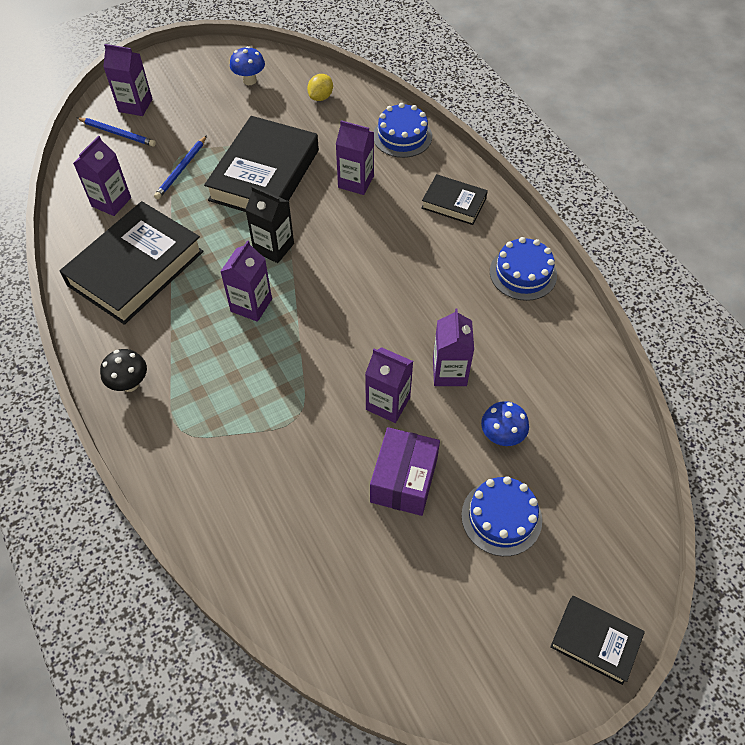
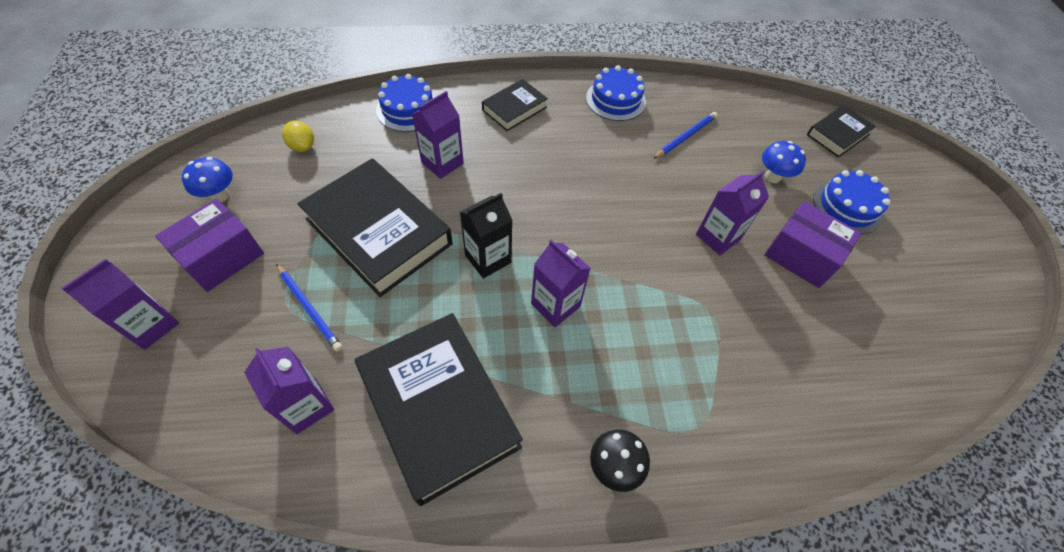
camera: 70 degrees left, 0 degrees up
blue pencil [77,117,156,147] -> blue pencil moved to [653,112,718,159]
purple carton [433,309,474,386] -> none
black book [550,596,645,685] -> black book moved to [807,105,876,157]
none -> purple box [155,199,264,292]

